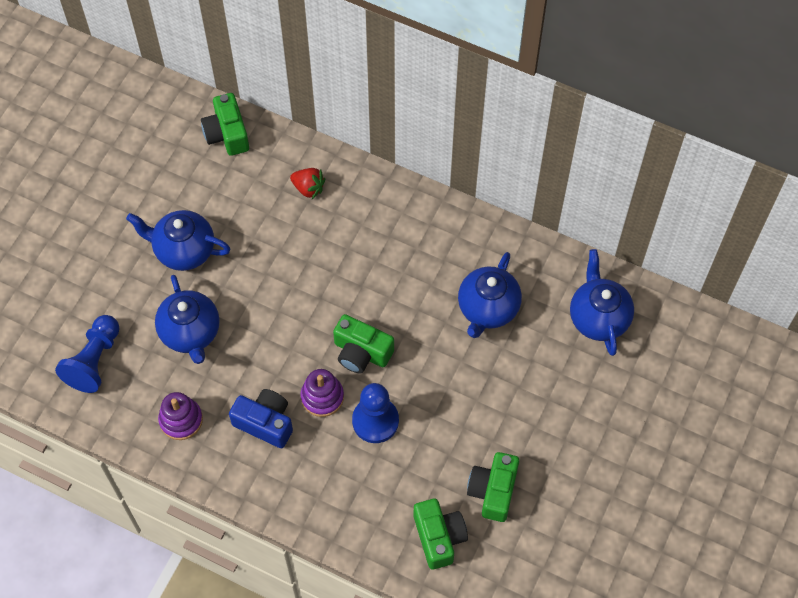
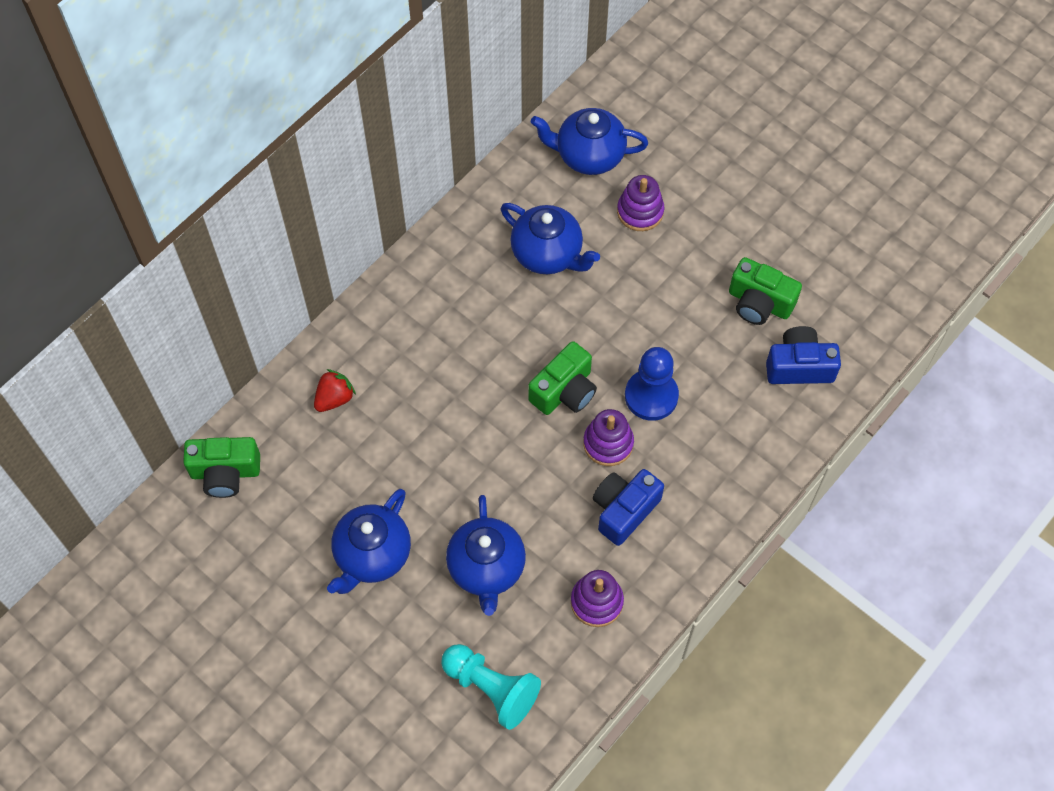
camera: 75 degrees left, 0 degrees up
blue pawn [55,315,120,393] -> turquoise pawn [441,644,541,730]
blue teapot [155,275,219,364] -> blue teapot turned 90 degrees clockwise [446,495,526,616]
green camera [414,499,468,569] -> blue camera [766,326,841,384]
none -> purple stacking toy [617,175,664,231]

